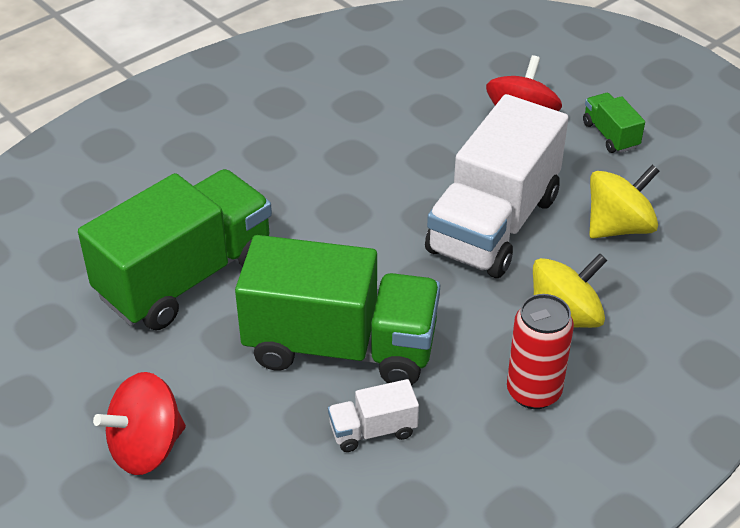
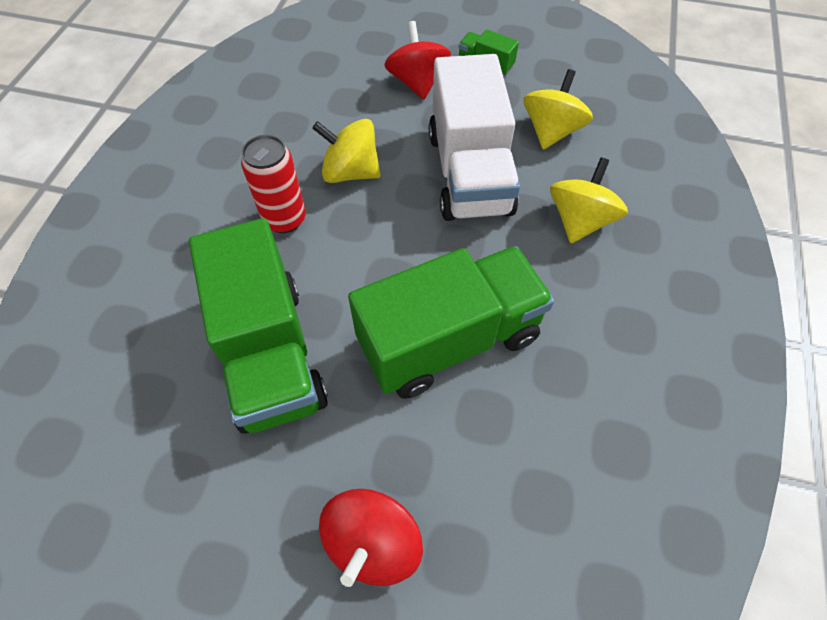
camera: 35 degrees left, 15 degrees up
green truck [78,169,272,330] -> green truck turned 150 degrees clockwise [189,218,328,434]
white truck [328,379,419,452] -> none
red can [507,294,574,409] -> red can moved to [241,135,306,233]
none -> yellow spinning top [312,119,381,183]

